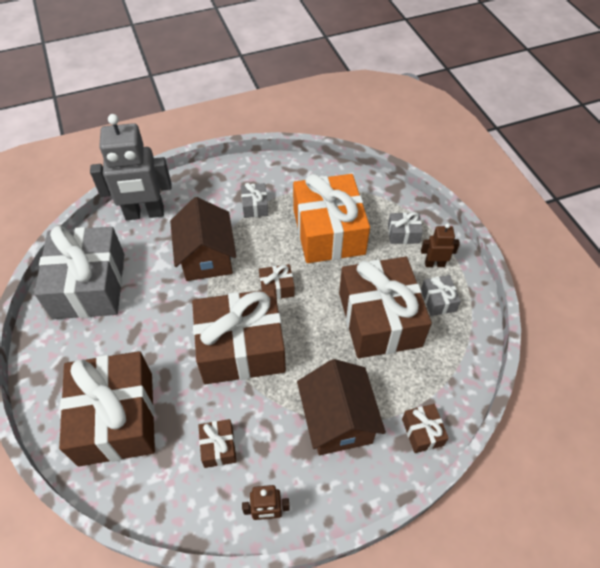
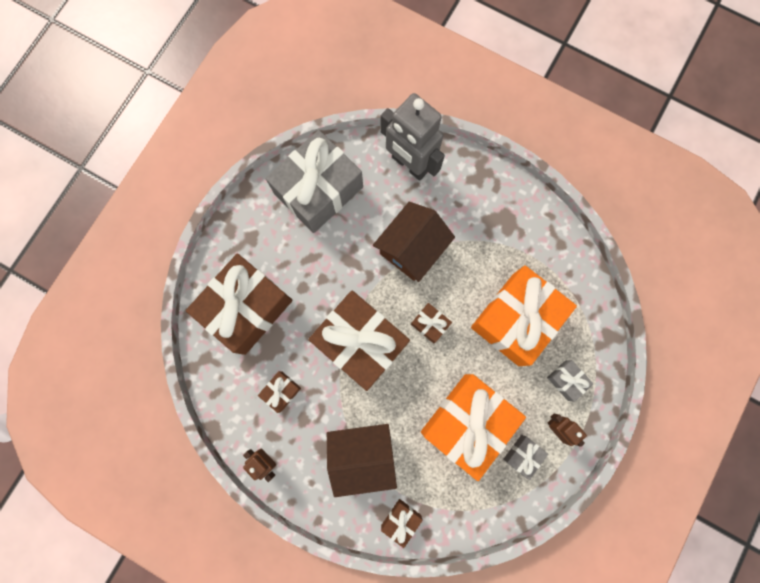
camera: 50 degrees right, 25 degrees up
grey gift [241,183,268,218] -> none
brown house [297,359,386,455] -> brown house turned 45 degrees clockwise [327,424,397,497]
brown gift [339,257,432,358] -> orange gift [421,374,526,481]

